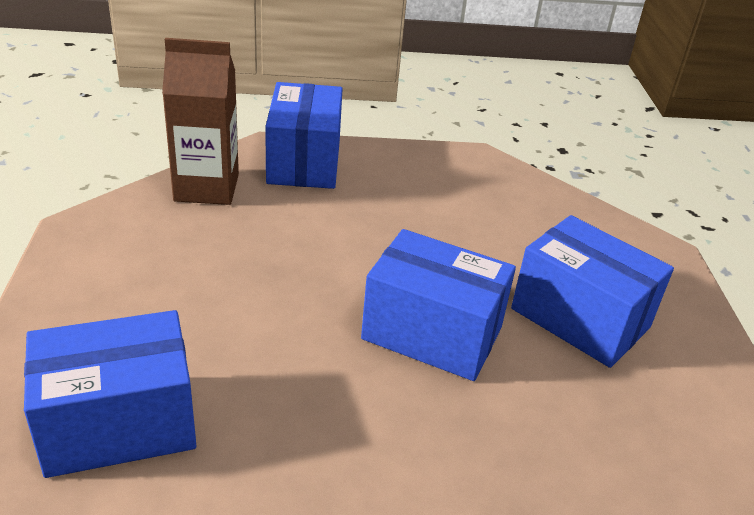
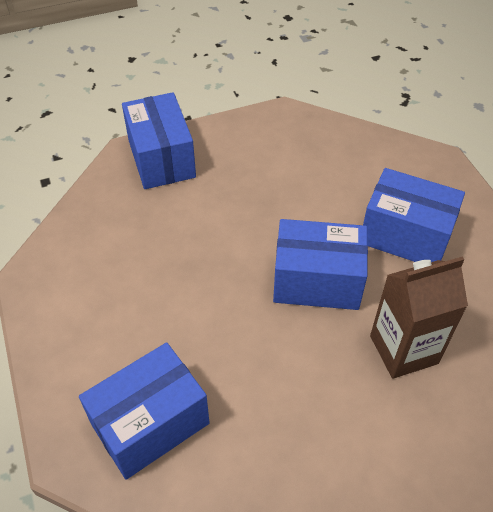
camera: 15 degrees left, 15 degrees up
brown carton [162,38,239,205] -> brown carton moved to [370,256,468,379]

